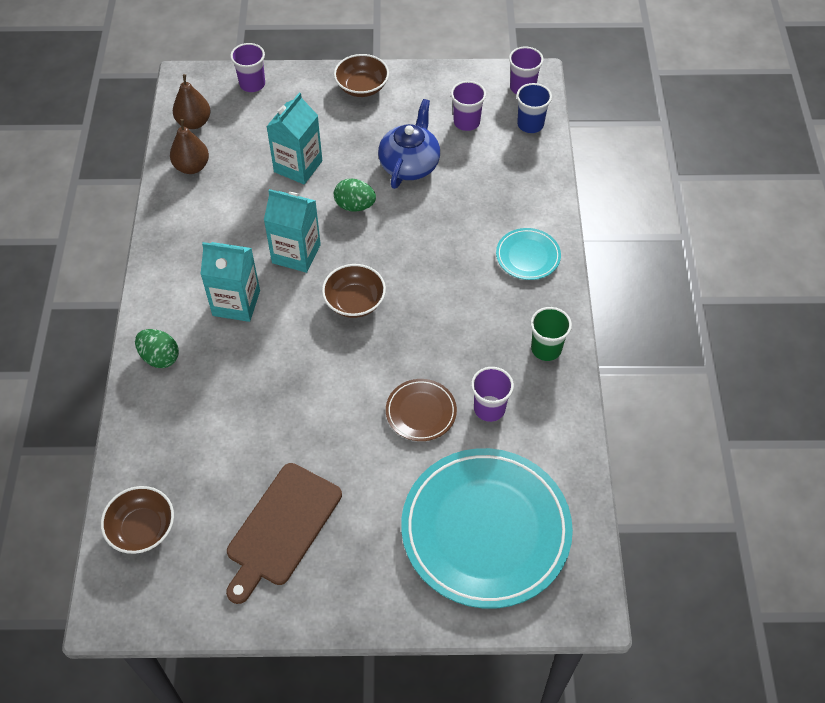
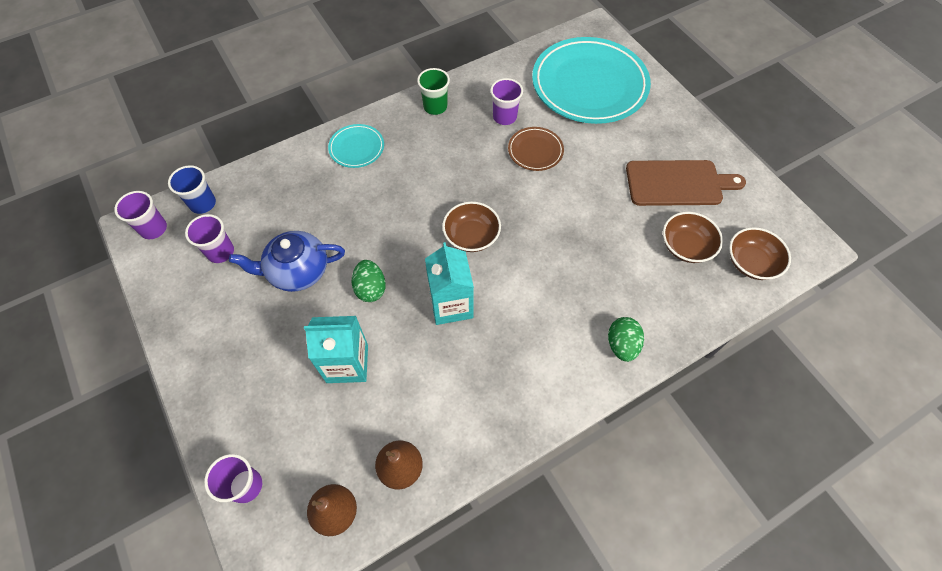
camera: 120 degrees left, 5 degrees up
turquoise carton [201,242,260,322] -> none
brown bowl [334,54,389,97] -> brown bowl moved to [663,212,723,263]

